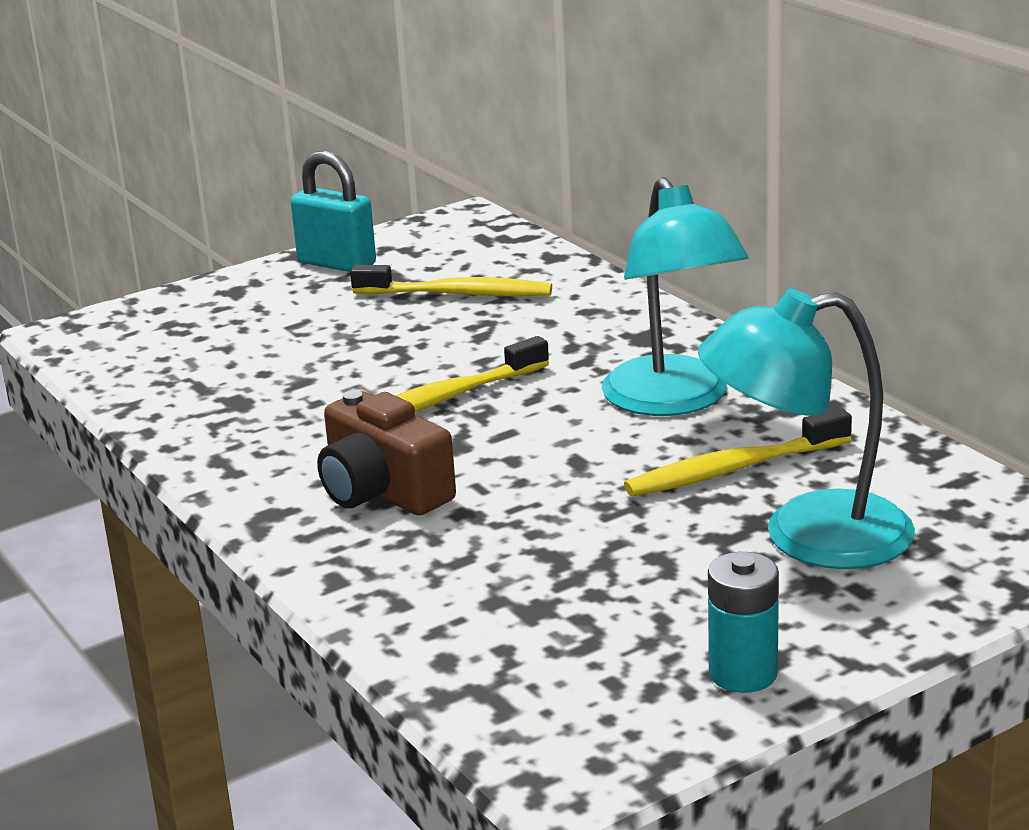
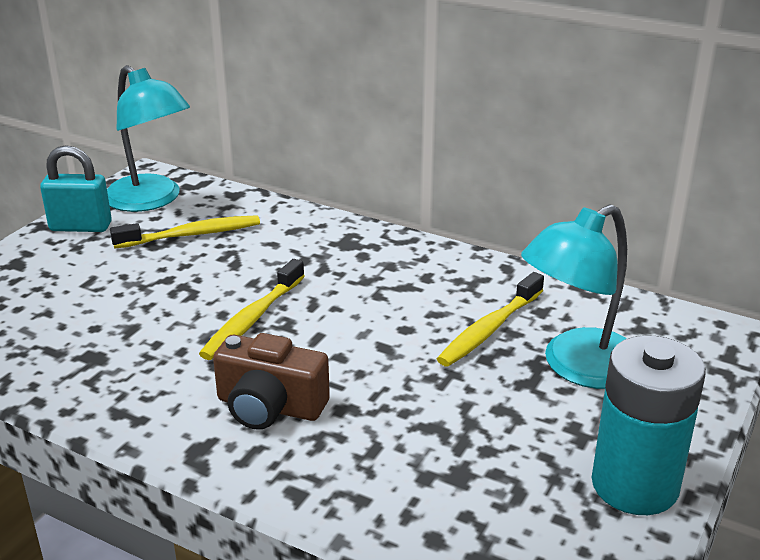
camera: 30 degrees left, 5 degrees up
turquoise lamp [601,177,749,416] -> turquoise lamp moved to [107,65,190,212]
turquoise battery [708,552,779,693] -> turquoise battery [592,335,706,515], size x1.78

